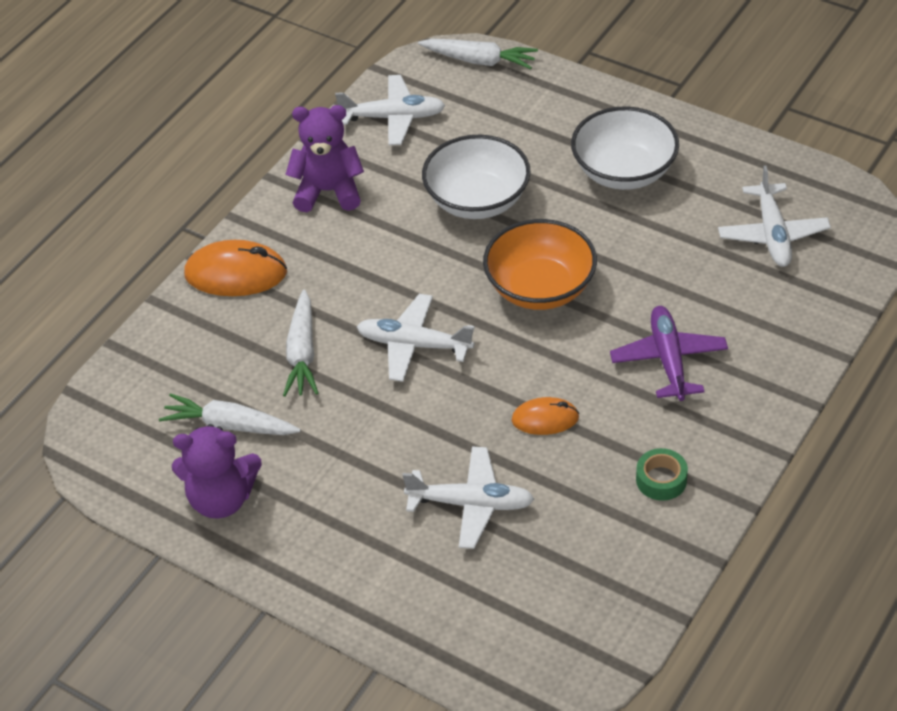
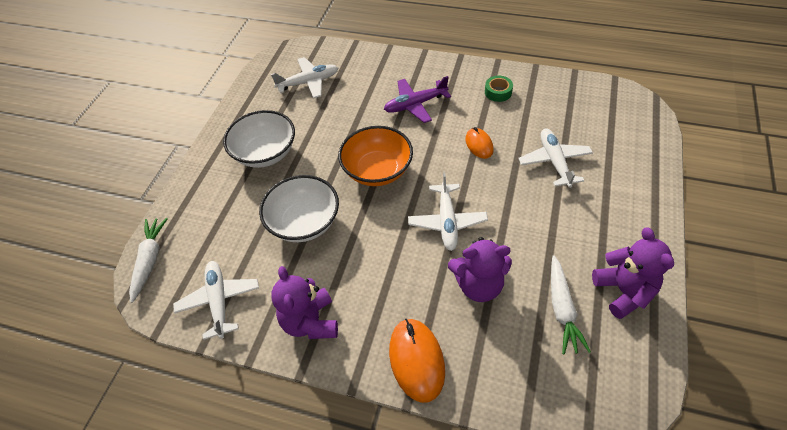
camera: 105 degrees left, 5 degrees up
white carrot [283,289,319,397] -> purple teddy bear [448,237,512,302]

